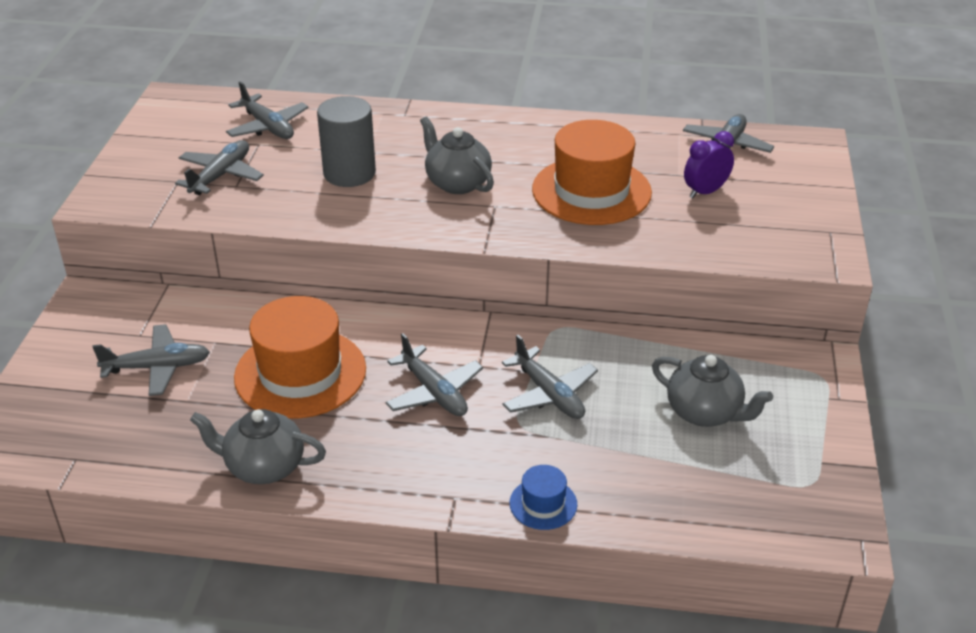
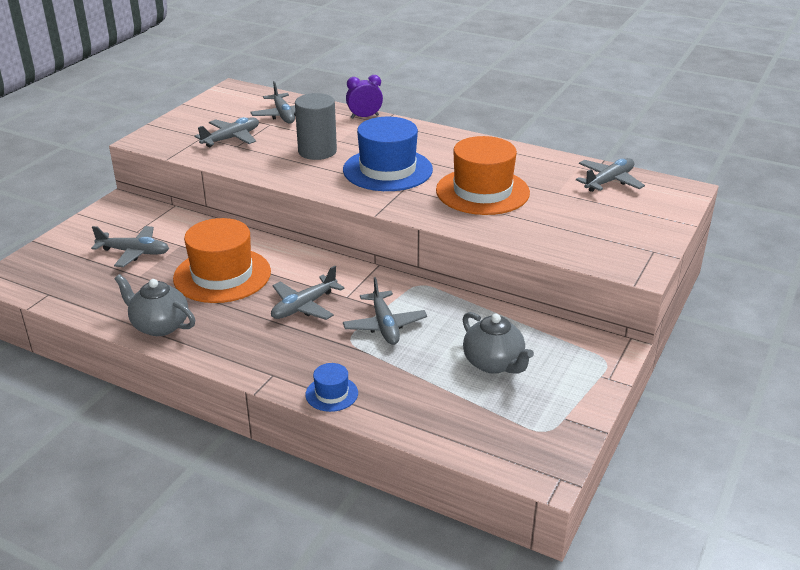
camera: 20 degrees right, 5 degrees down
grey plane [386,333,483,416] -> grey plane turned 60 degrees clockwise [271,266,345,320]
grey teapot [420,116,494,194] -> blue hat [343,117,433,191]
purple clock [684,131,734,199] -> purple clock moved to [346,75,383,119]

